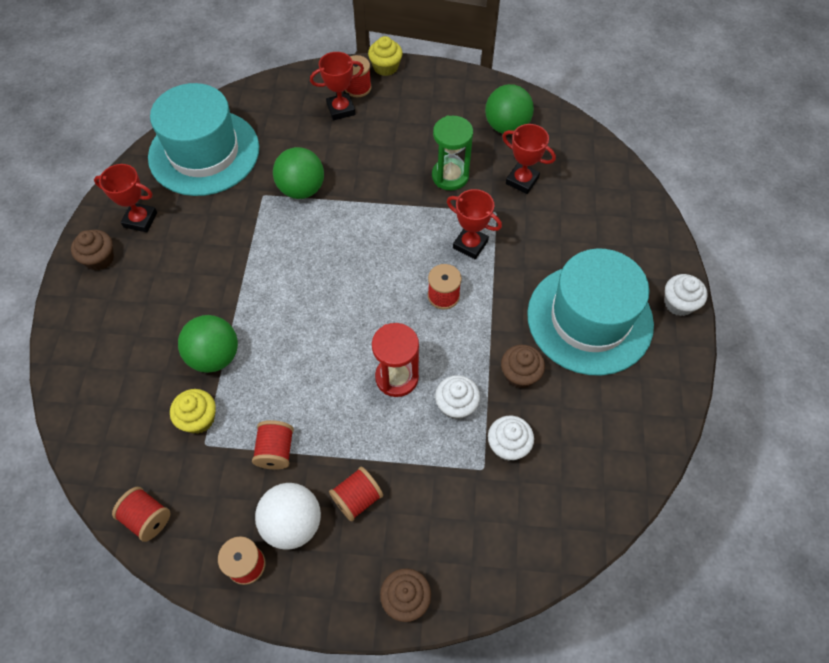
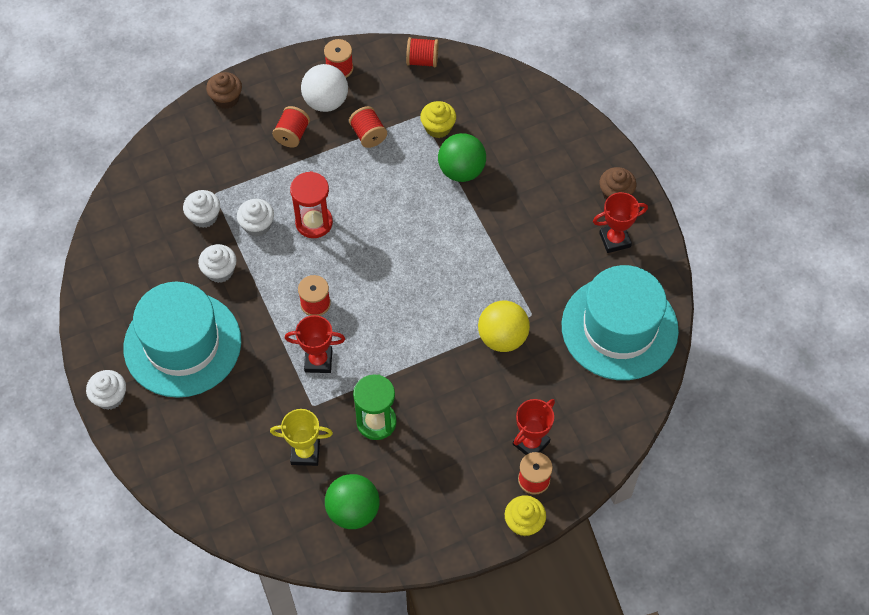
camera: 150 degrees right, 0 degrees up
green ball [273,147,324,199] -> yellow ball [478,301,530,352]
brown cupcake [501,345,545,388] -> white cupcake [198,244,237,283]
red trophy [502,124,556,194] -> yellow trophy [270,409,333,466]

